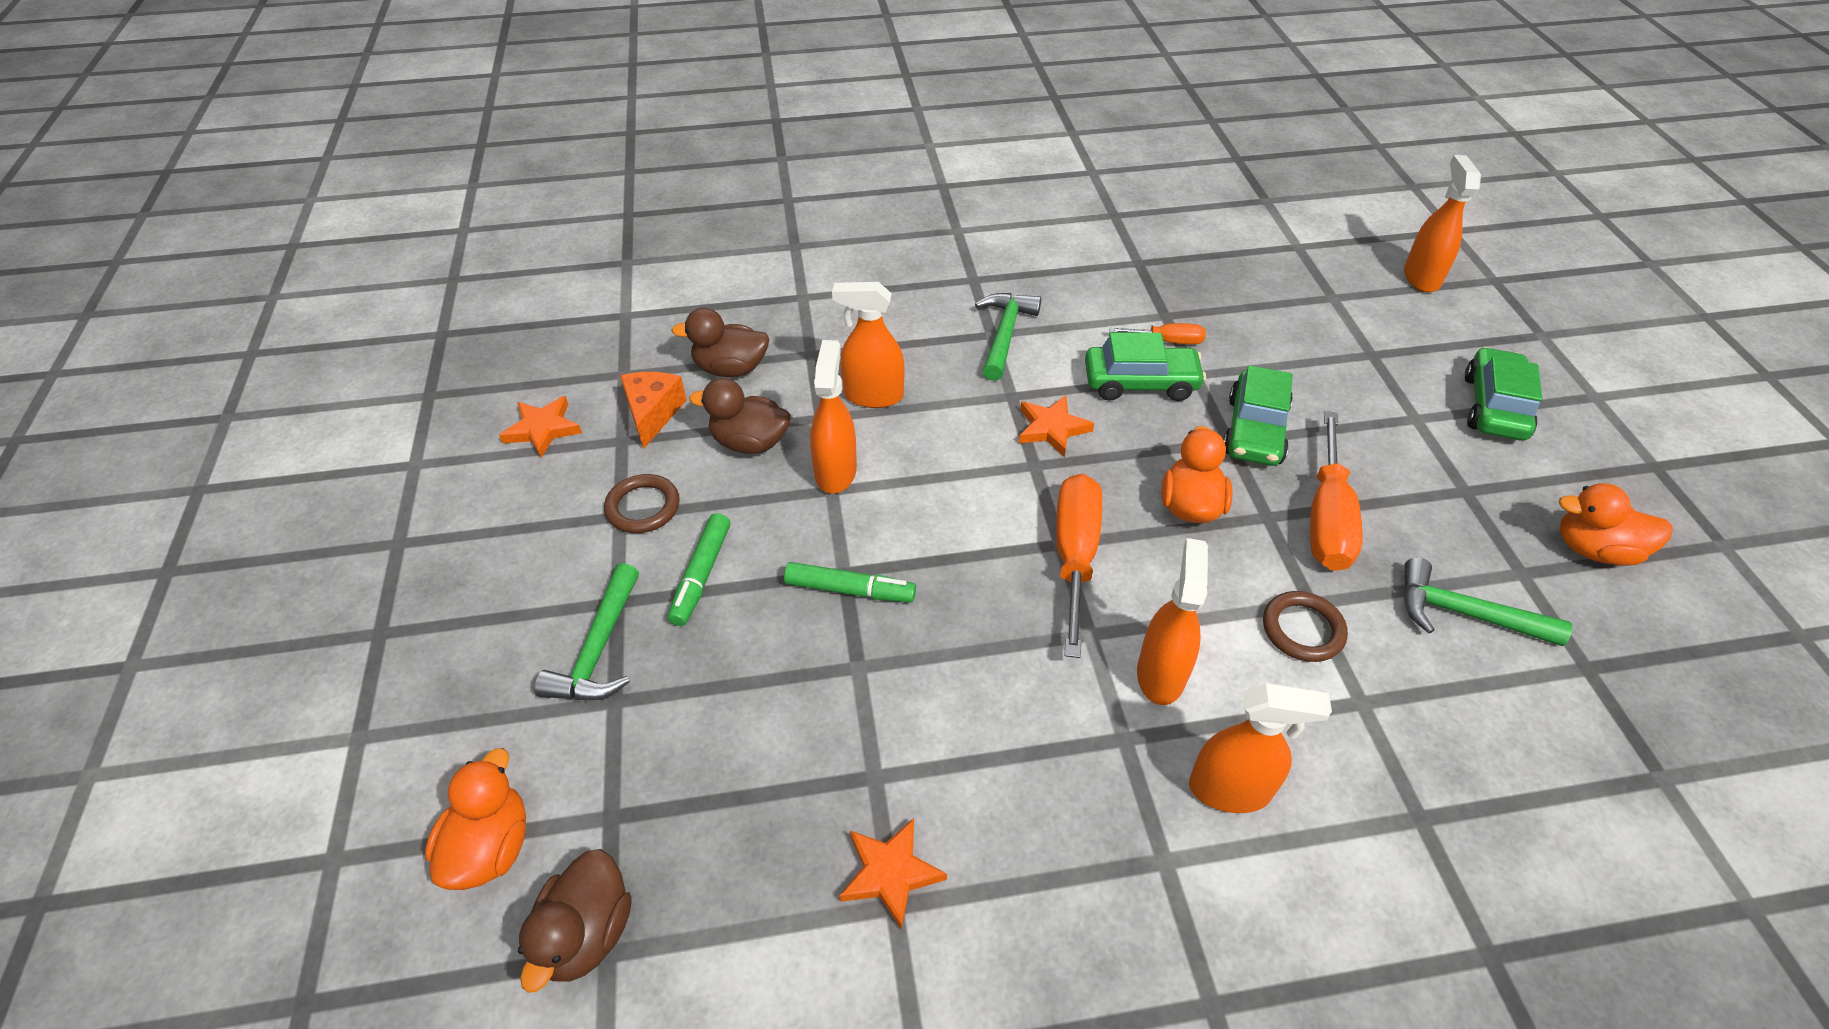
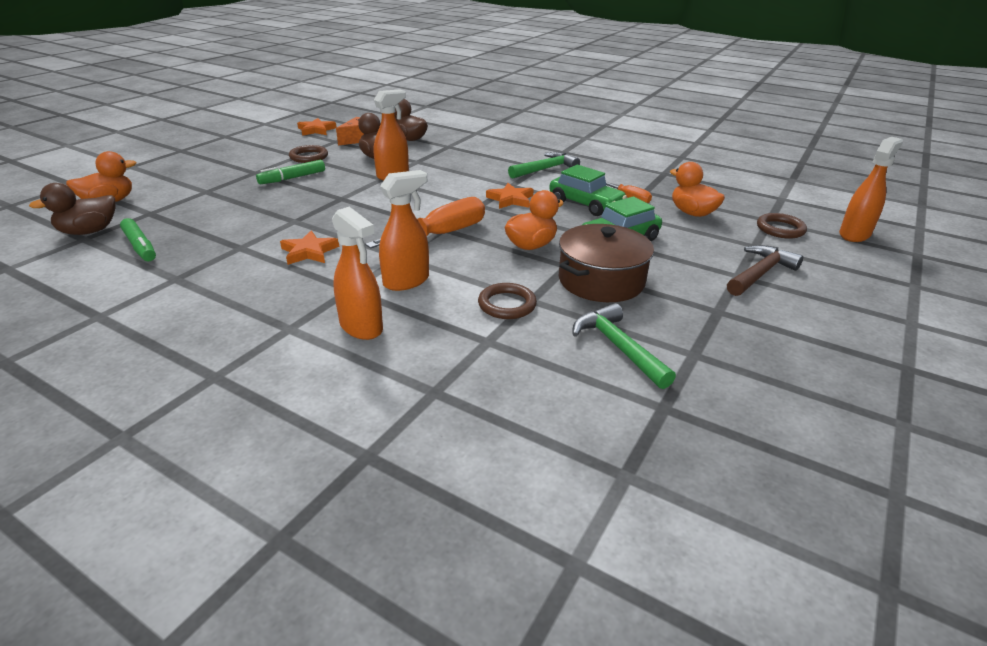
camera: 40 degrees right, 15 degrees down
green hammer [534,563,639,700] -> none
green marker [784,562,916,602] -> green marker moved to [120,218,156,261]
orange spray bottle [832,282,904,408] -> none
orange star [839,818,947,930] -> orange star moved to [280,231,339,265]
orange screwdriver [1310,411,1363,571] -> brown pot [559,224,654,302]
green car [1465,347,1543,441] -> none
orange duck [1559,483,1673,566] -> orange duck moved to [670,162,725,217]
none -> brown hammer [727,245,803,296]
none -> brown ring [757,213,807,239]

